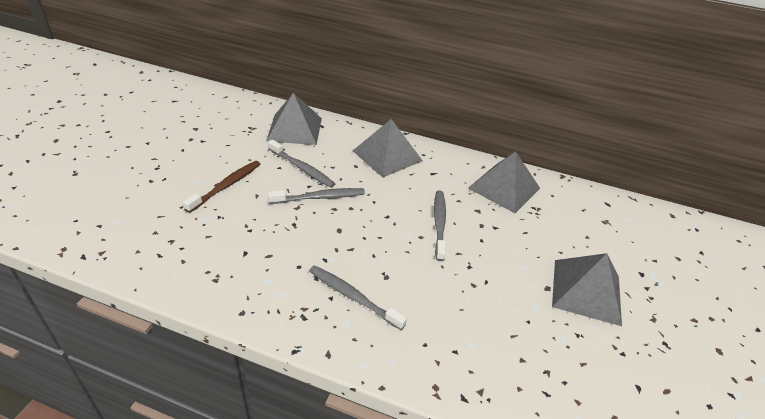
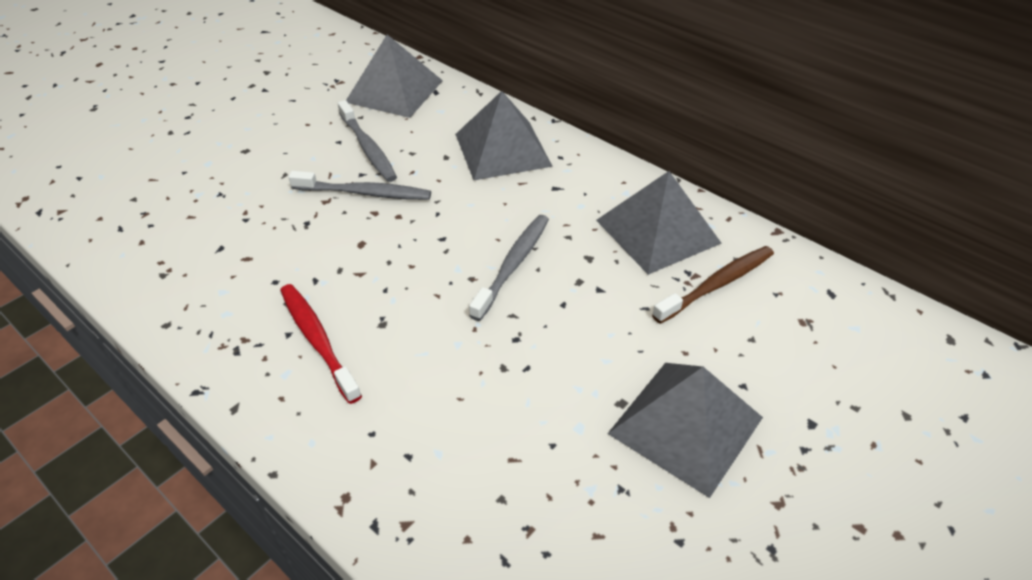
camera: 25 degrees right, 5 degrees up
brown toothbrush [183,161,260,213] -> brown toothbrush moved to [652,246,774,324]
grey toothbrush [309,265,407,330] -> red toothbrush [280,284,362,404]

